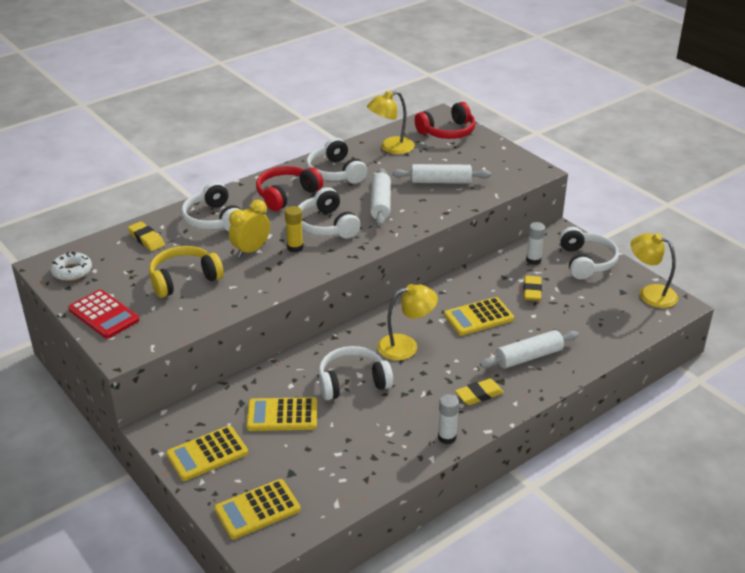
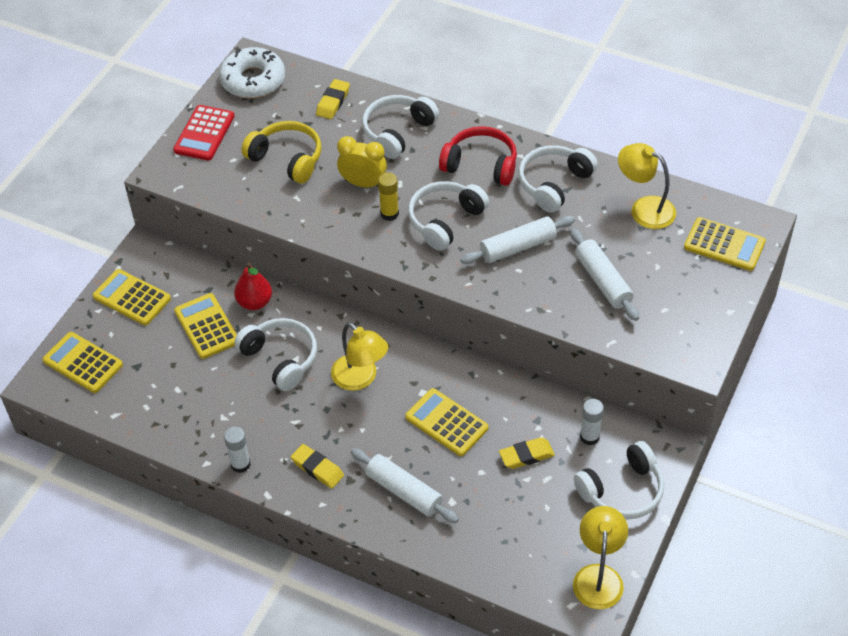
camera: 65 degrees right, 15 degrees up
white donut [50,252,92,281] -> white donut [219,47,285,98], size x1.59
red headphones [415,102,476,139] -> yellow calculator [684,217,766,271]
none -> red pear [234,263,272,310]

